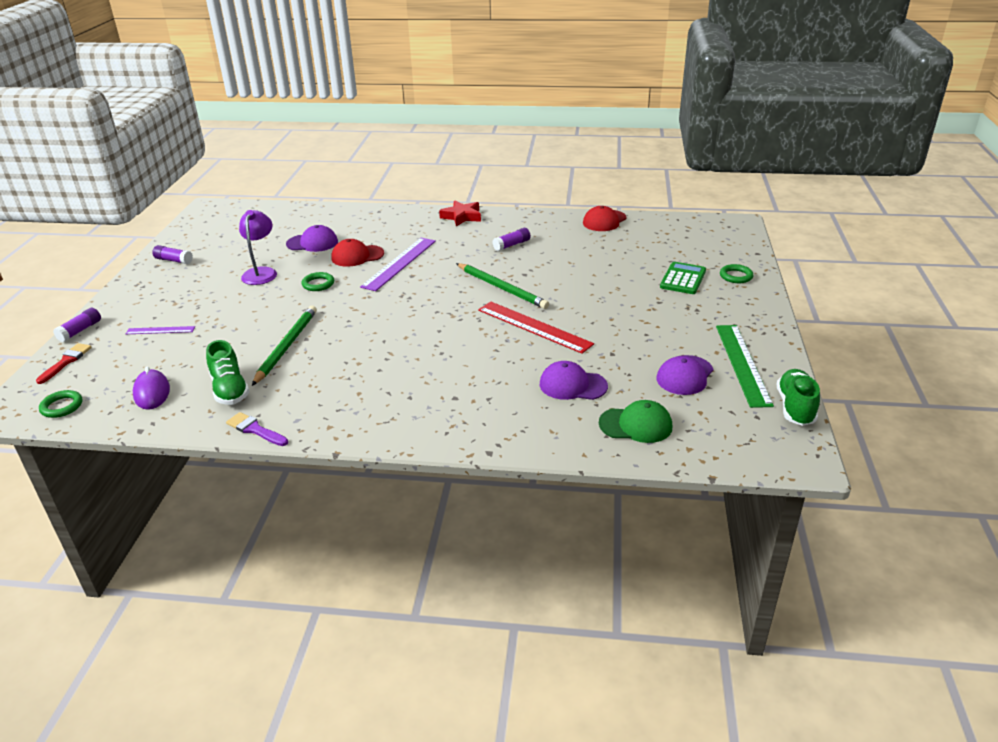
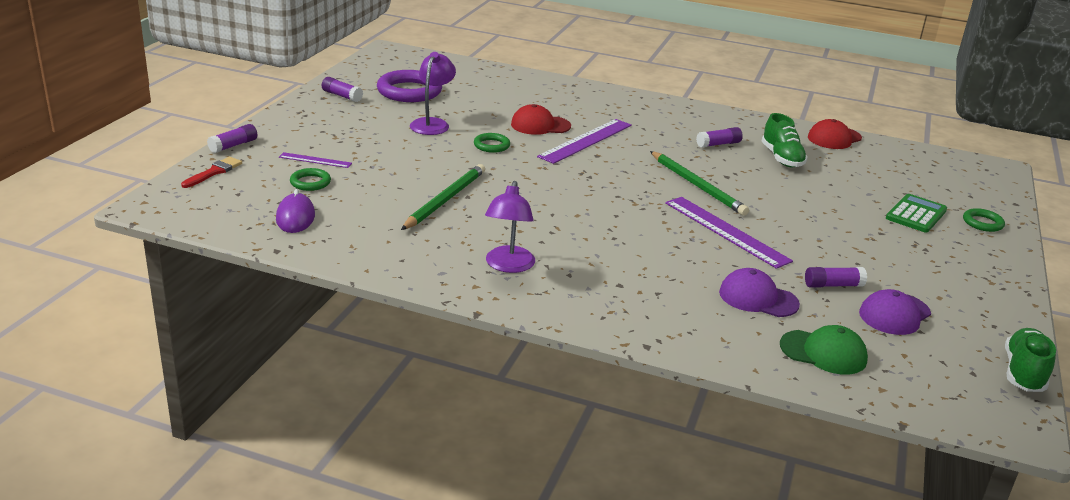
camera: 10 degrees right, 5 degrees down
green ring [39,390,83,418] -> green ring moved to [290,168,331,191]
green shoe [206,340,249,405] -> green shoe moved to [762,113,808,168]
purple brush [226,412,288,446] -> none
purple cap [286,225,338,252] -> none
red star [439,200,481,226] -> none
red ruler [478,302,594,354] -> purple ruler [665,197,793,269]
green ruler [716,325,774,408] -> none
none -> purple ring [377,70,442,102]
none -> purple lamp [485,181,535,273]
none -> purple glue stick [805,267,867,287]

